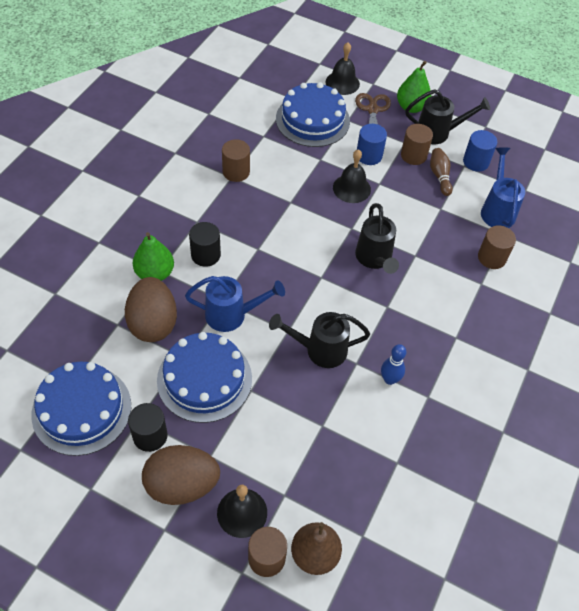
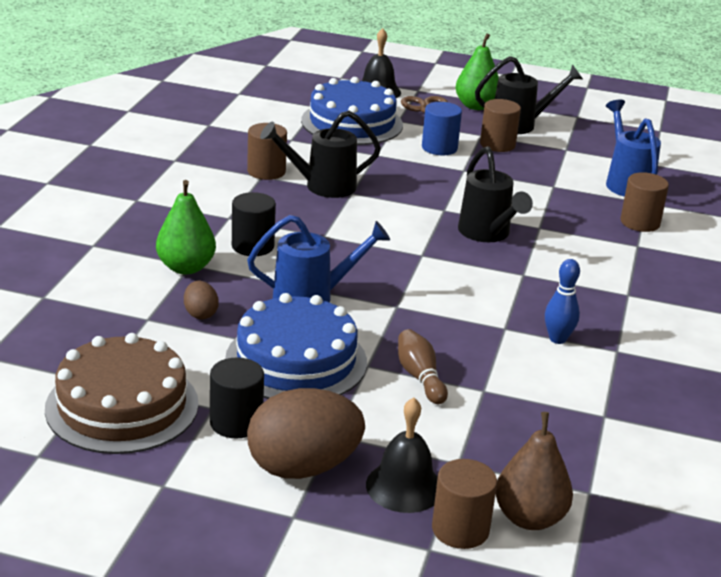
camera: 10 degrees left, 25 degrees down
blue cake [31,362,131,456] -> brown cake [45,333,199,454]
brown egg [125,277,177,342] -> brown egg [184,281,219,319], size x0.46
black watering can [269,312,370,368] -> black watering can moved to [260,111,381,198]
black bell [333,149,371,203] -> none
brown bowling pin [430,148,453,196] -> brown bowling pin moved to [398,329,448,404]
blue cylinder [463,130,497,172] -> none

